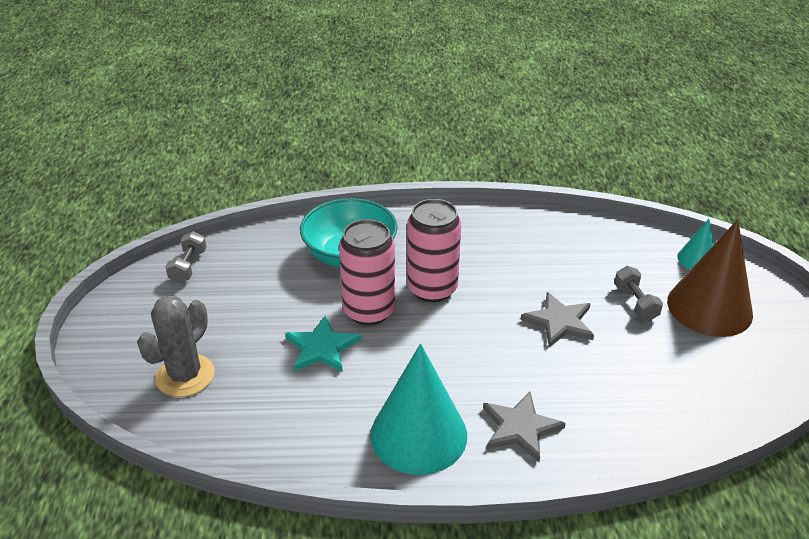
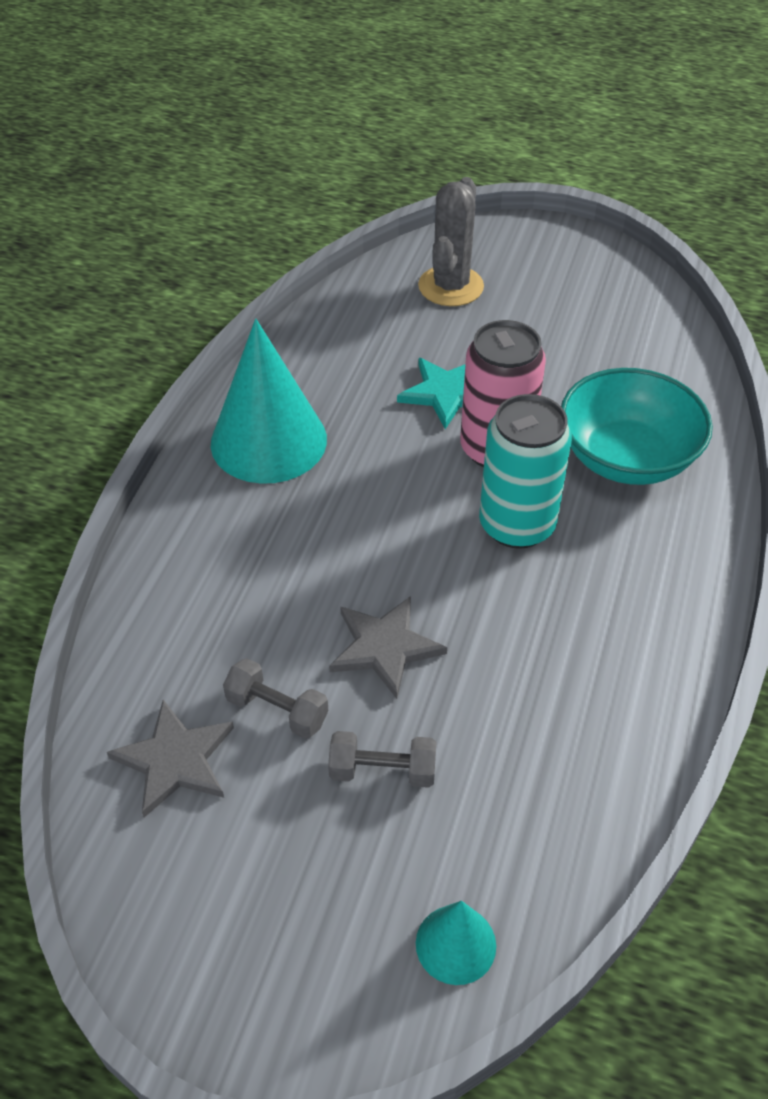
camera: 110 degrees right, 10 degrees up
grey cactus [137,296,214,397] -> grey cactus turned 60 degrees clockwise [418,177,484,306]
grey dumbbell [165,231,206,283] -> grey dumbbell moved to [223,658,328,739]
pink can [407,199,461,302] -> turquoise can [479,394,572,549]
grey star [483,392,566,462] -> grey star moved to [107,700,234,818]
brown cone [667,219,753,337] -> none

